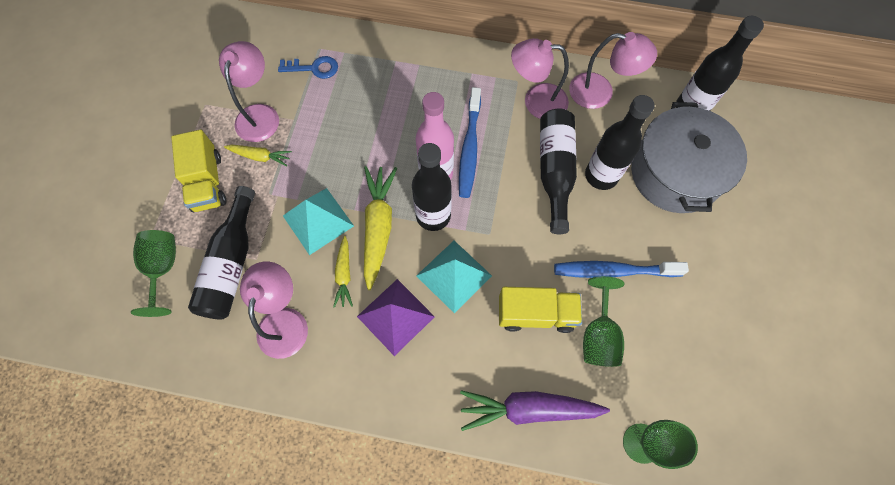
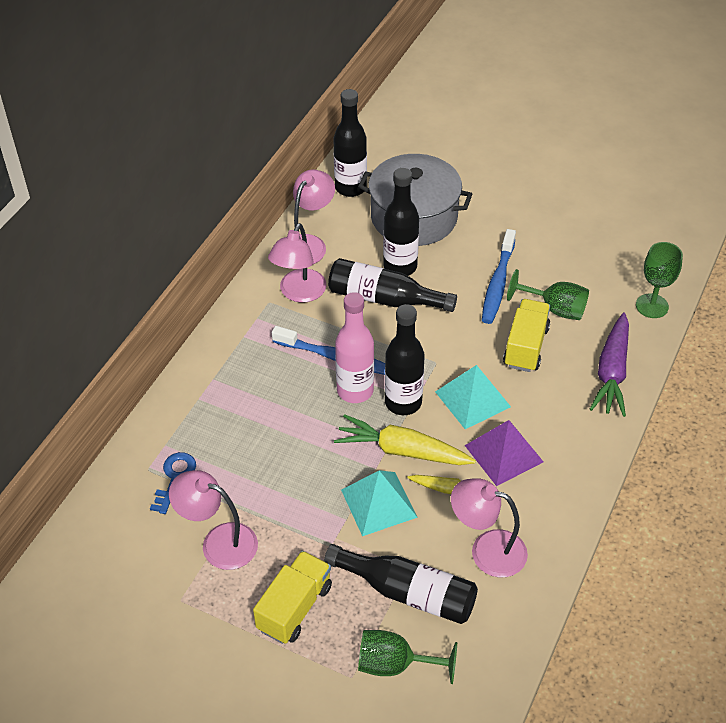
camera: 75 degrees left, 20 degrees down
yellow truck [171,130,226,212] -> yellow truck turned 60 degrees counterclockwise [253,551,332,644]
yellow carrot [224,145,292,167] -> none

